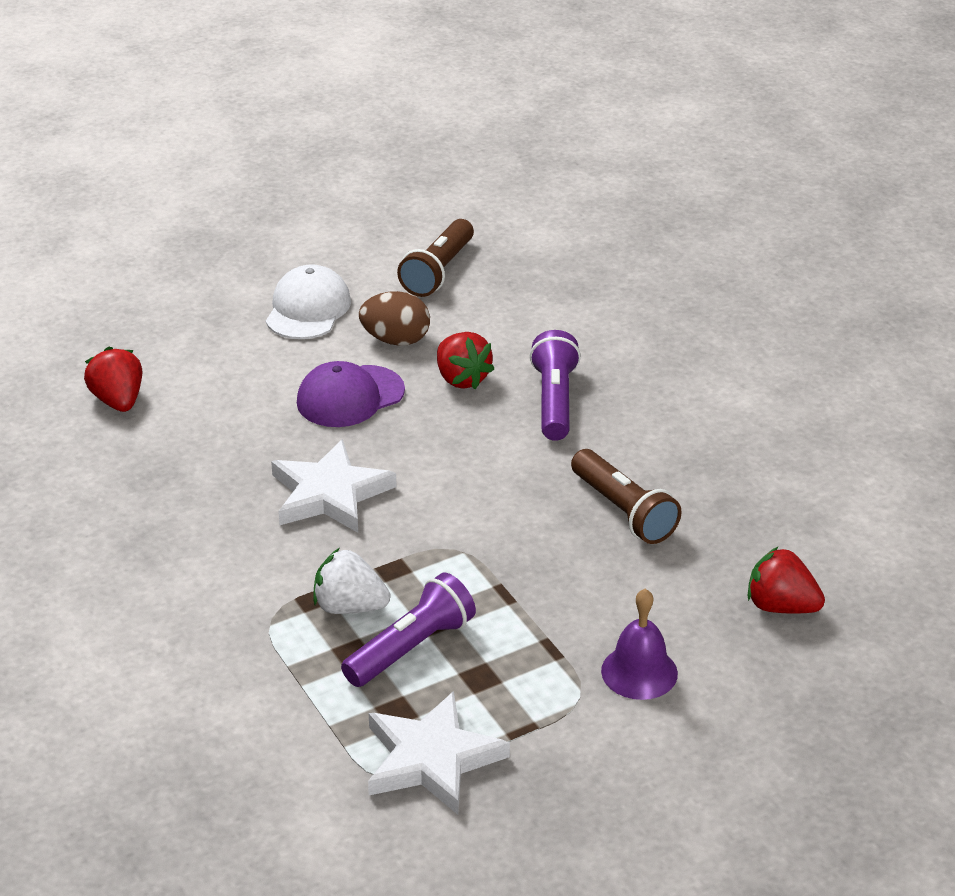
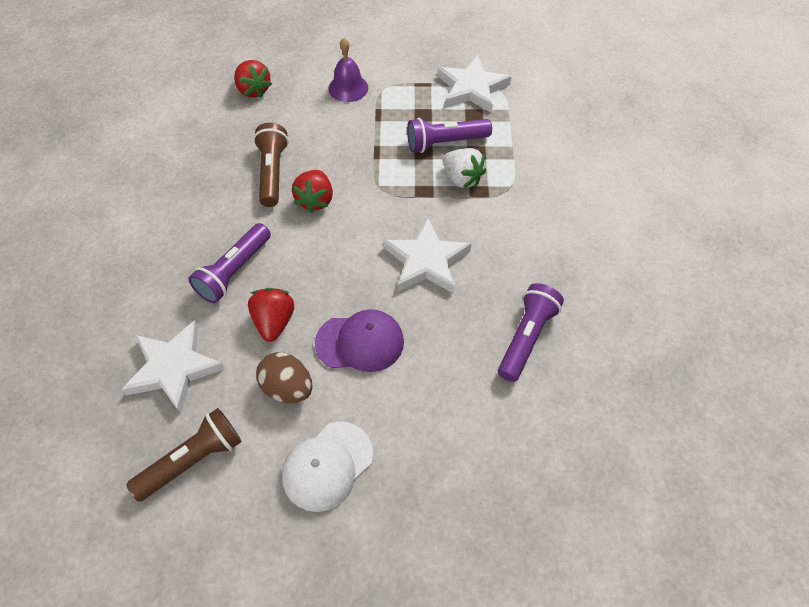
camera: 150 degrees left, 20 degrees up
red strawberry [84,347,142,412] -> red strawberry moved to [292,170,333,213]
none -> white star [121,320,225,414]
none -> purple flashlight [498,283,564,382]

